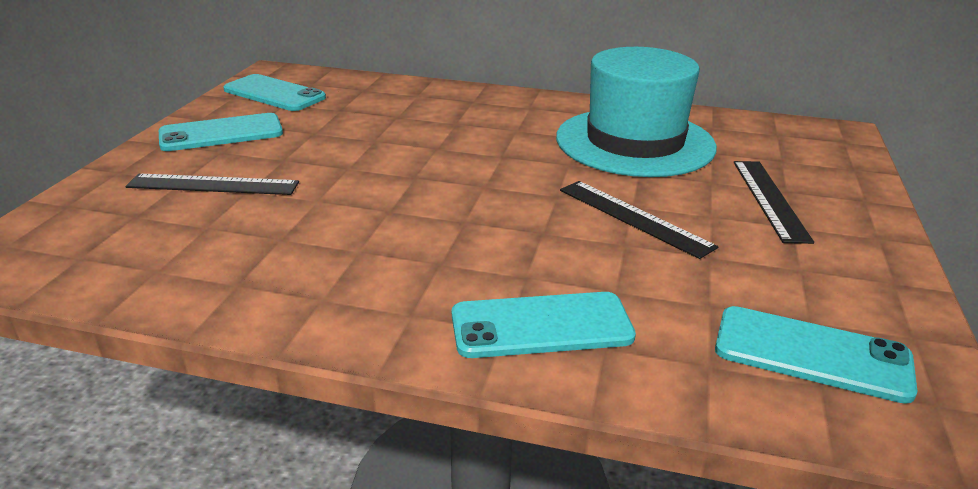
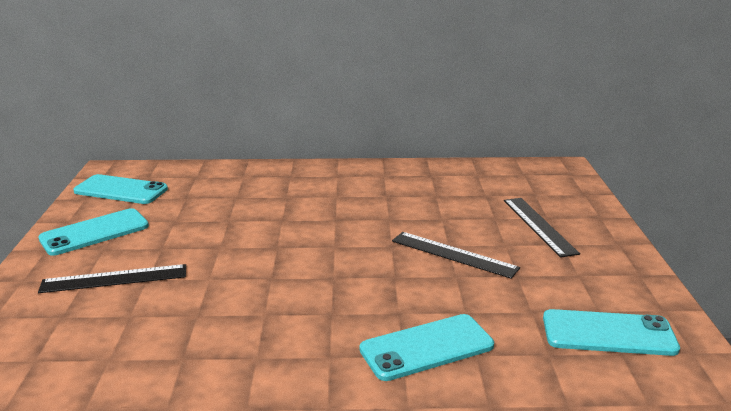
camera: 15 degrees left, 5 degrees down
turquoise hat [556,47,717,177] -> none

